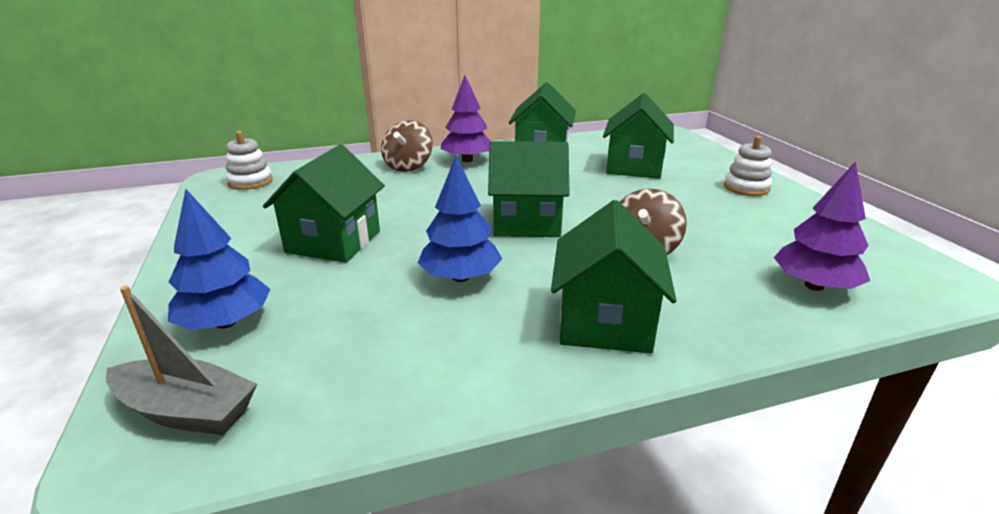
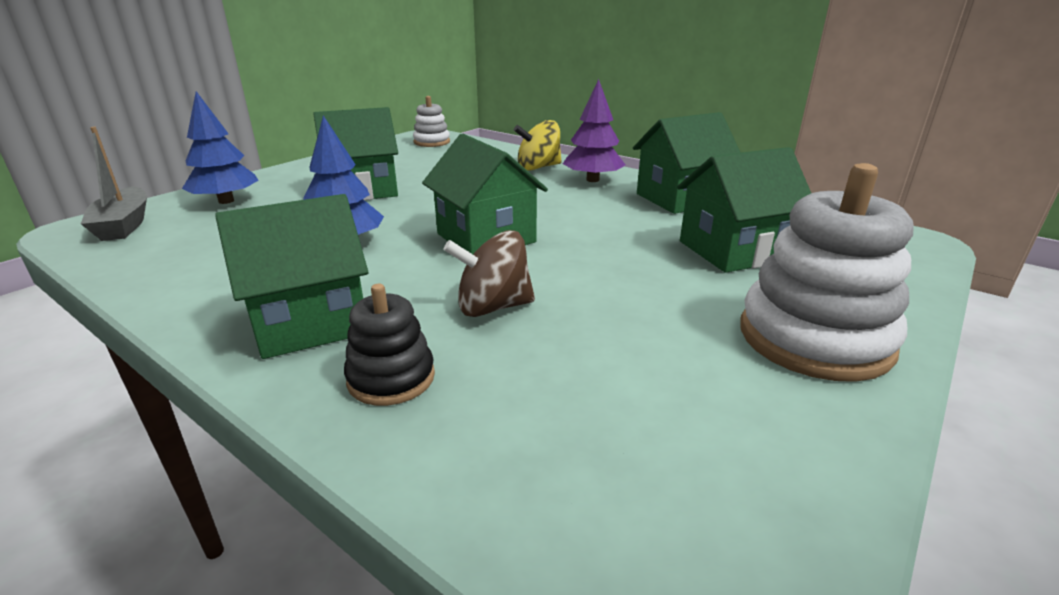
camera: 55 degrees right, 0 degrees up
brown spinning top [381,120,433,172] -> yellow spinning top [514,120,562,171]
white stacking toy [724,136,772,196] -> white stacking toy [740,163,914,382], size x1.85
purple tree [774,161,870,291] -> none
none -> black stacking toy [344,284,435,406]

